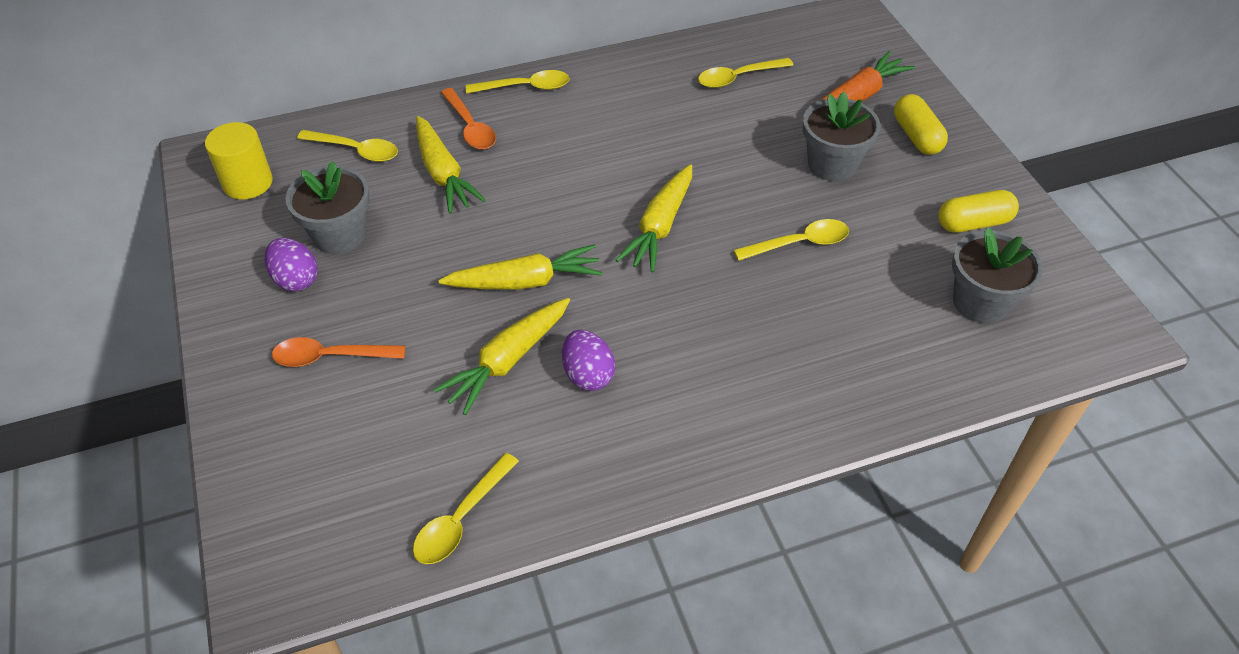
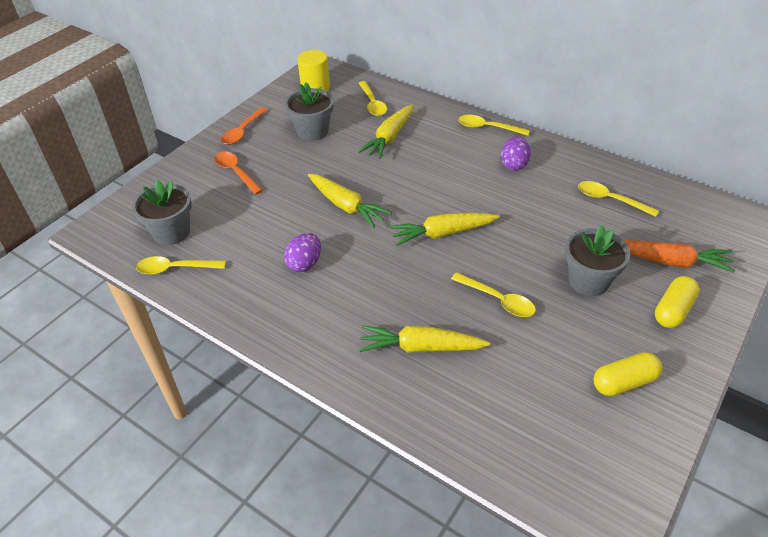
camera: 55 degrees right, 5 degrees down
purple egg [265,238,318,291] -> purple egg moved to [501,137,531,171]
yellow carrot [434,298,570,415] -> yellow carrot moved to [359,325,490,353]
orange spoon [441,88,496,150] -> orange spoon moved to [221,107,267,145]
yellow spoon [466,70,570,94] -> yellow spoon turned 150 degrees clockwise [458,115,530,136]
yellow capsule [938,190,1019,233] -> yellow capsule turned 60 degrees counterclockwise [593,352,662,396]
grey flower pot [952,227,1043,324] -> grey flower pot moved to [132,179,192,245]

